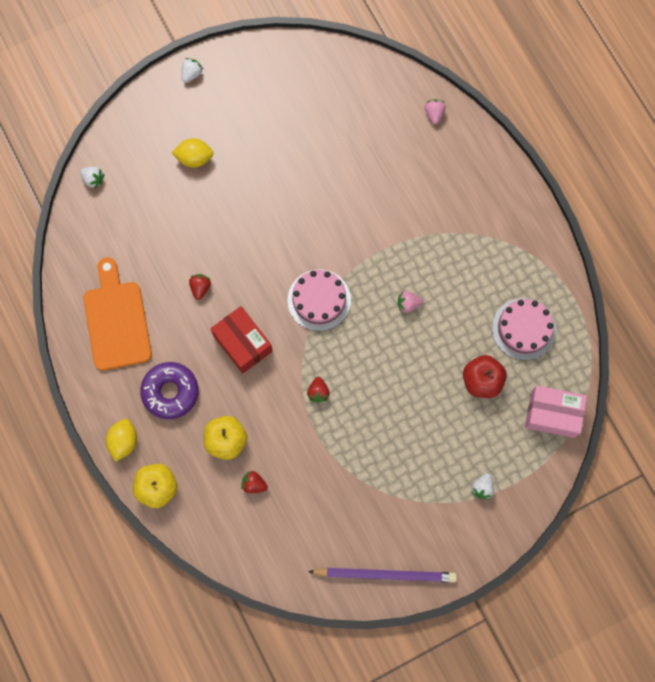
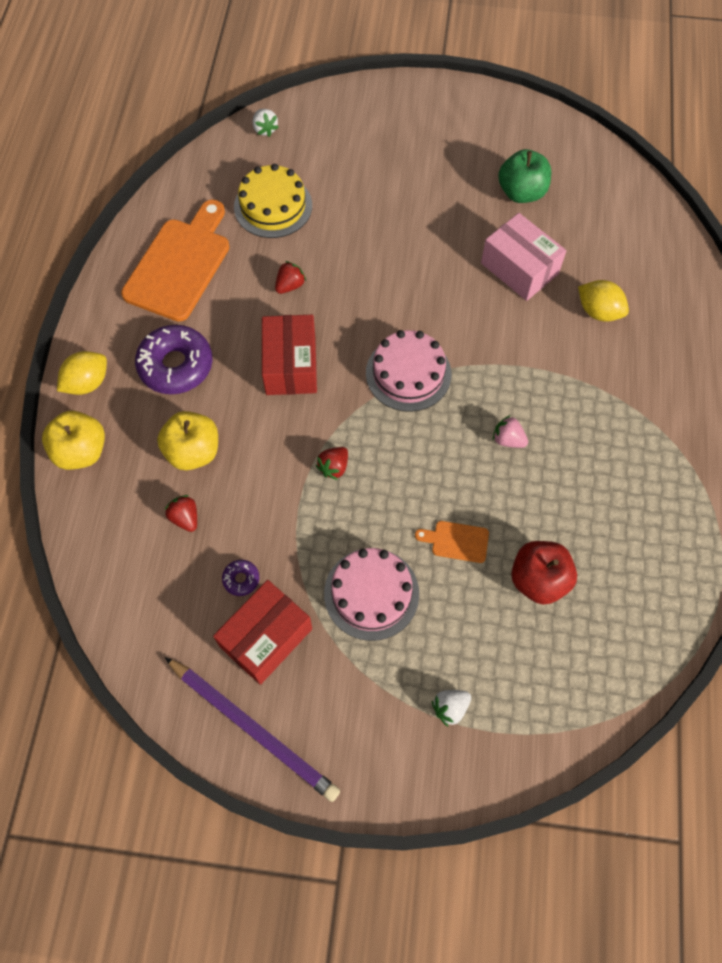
camera: 35 degrees right, 10 degrees down
yellow lemon [172,138,214,168] -> yellow lemon moved to [578,280,629,322]
white strawberry [182,58,203,83] -> none
pink strawberry [425,99,446,124] -> none
pink cake [492,298,556,360] -> pink cake moved to [324,548,419,641]
pink box [525,386,587,438] -> pink box moved to [481,213,566,301]
none -> red box [213,580,312,685]
none -> purple donut [222,560,259,596]
none -> yellow cake [234,164,312,238]
none -> orange cutting board [415,521,489,563]
none -> green apple [498,149,551,203]

